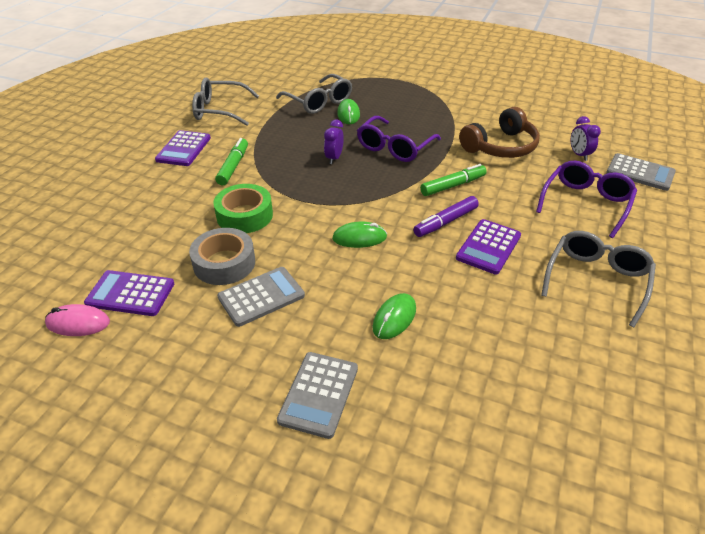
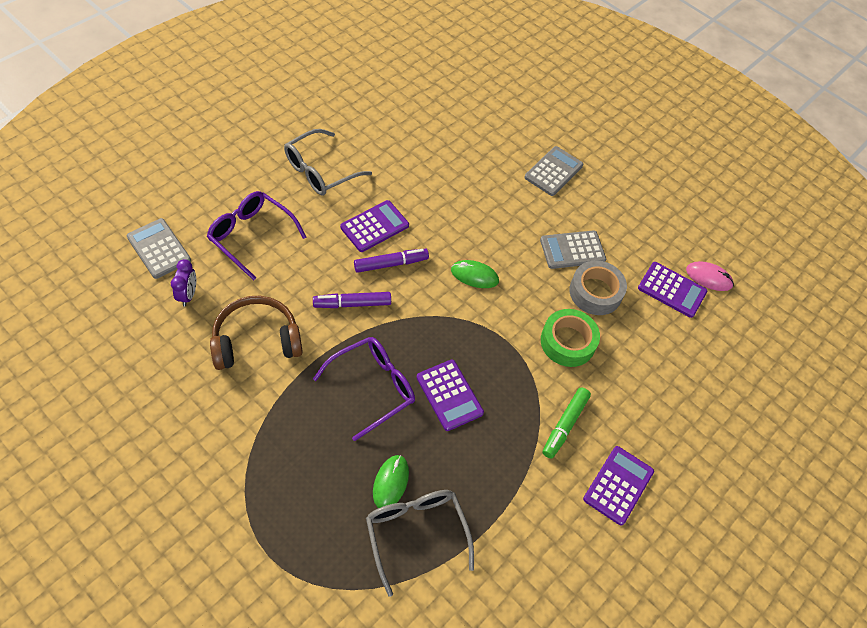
camera: 165 degrees left, 15 degrees up
grey glasses [192,78,259,126] -> none
purple clock [324,120,344,164] -> purple calculator [417,359,484,431]
green mouse [372,293,416,339] -> none
green marker [420,164,487,196] -> purple marker [313,292,391,308]
purple glasses [536,161,637,238] -> purple glasses turned 75 degrees clockwise [207,191,306,280]

